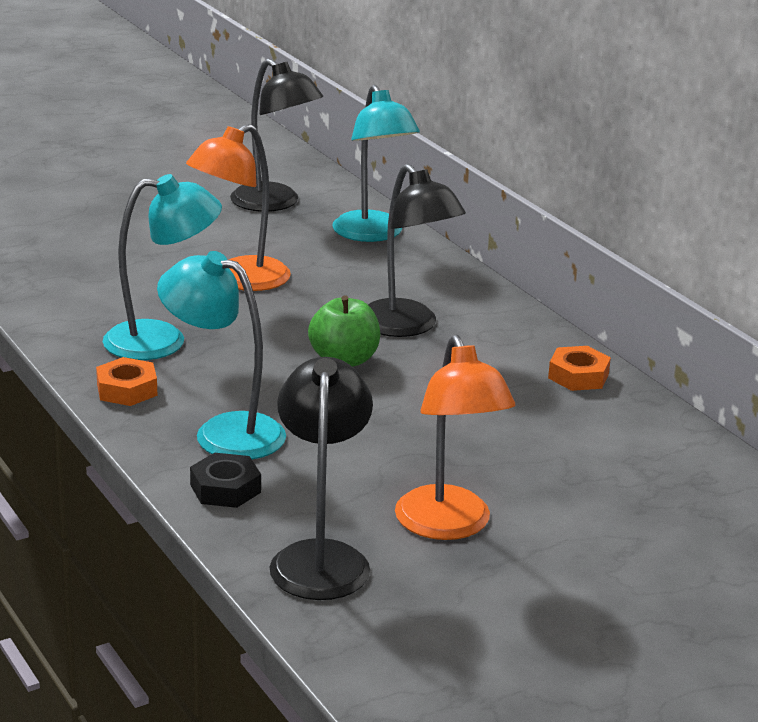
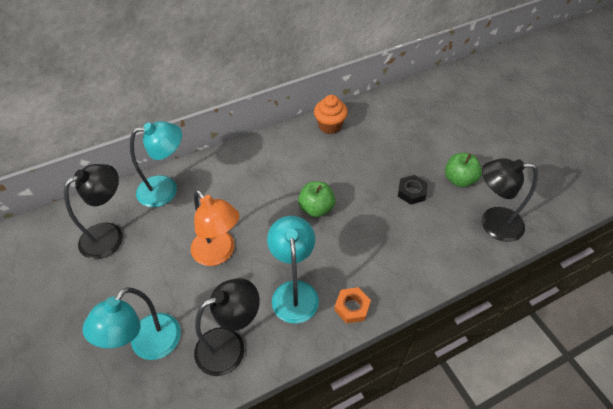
camera: 85 degrees left, 25 degrees up
turquoise lamp [157,251,286,459] -> turquoise lamp moved to [82,287,181,360]
black nut [190,453,261,508] -> black nut moved to [398,175,428,205]
black lamp [368,164,466,337] -> black lamp moved to [194,278,260,376]
orange lamp [395,335,515,540] -> green apple [445,153,482,187]
orange nut [548,346,611,391] -> orange cupcake [314,95,348,134]

